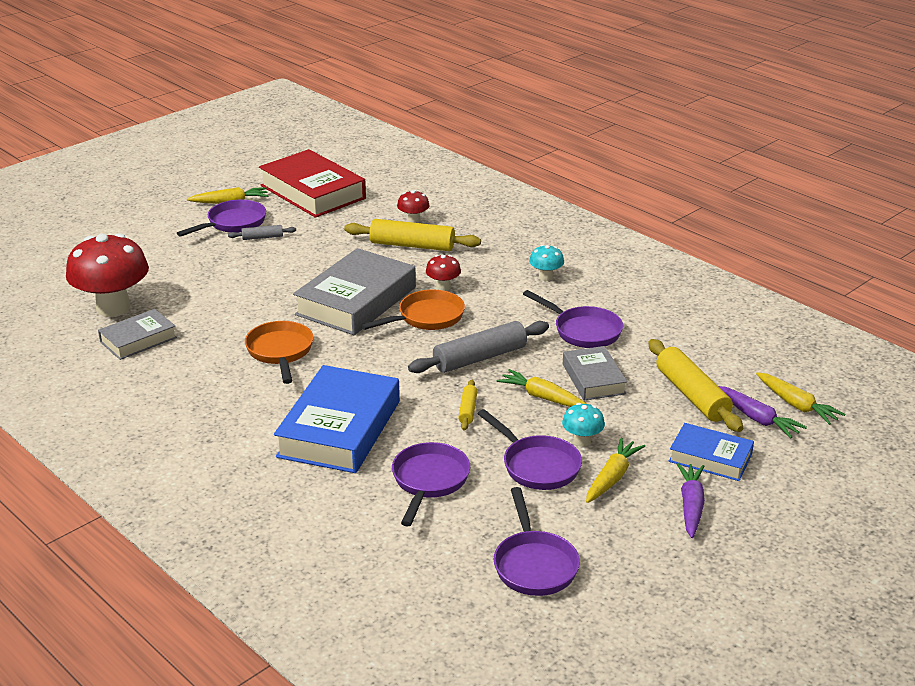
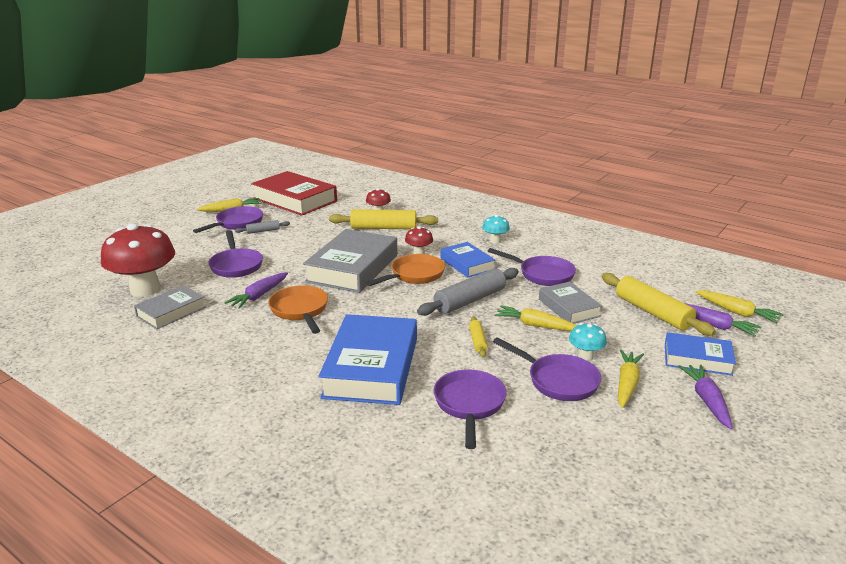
camera: 10 degrees left, 5 degrees down
purple pan [494,487,580,596] -> purple pan moved to [209,230,263,278]
none -> purple carrot [224,272,288,309]
none -> blue book [441,242,495,278]

